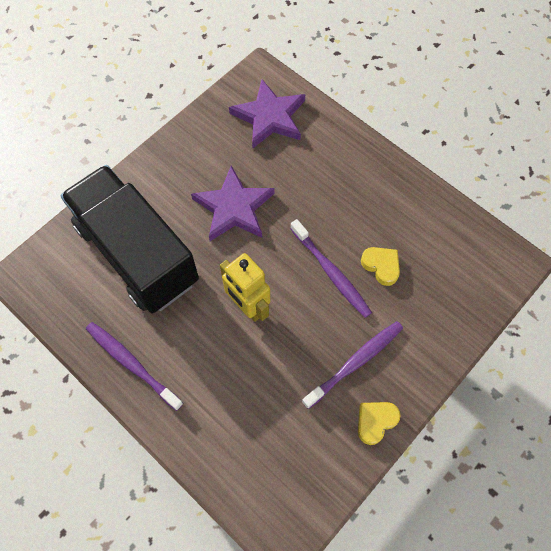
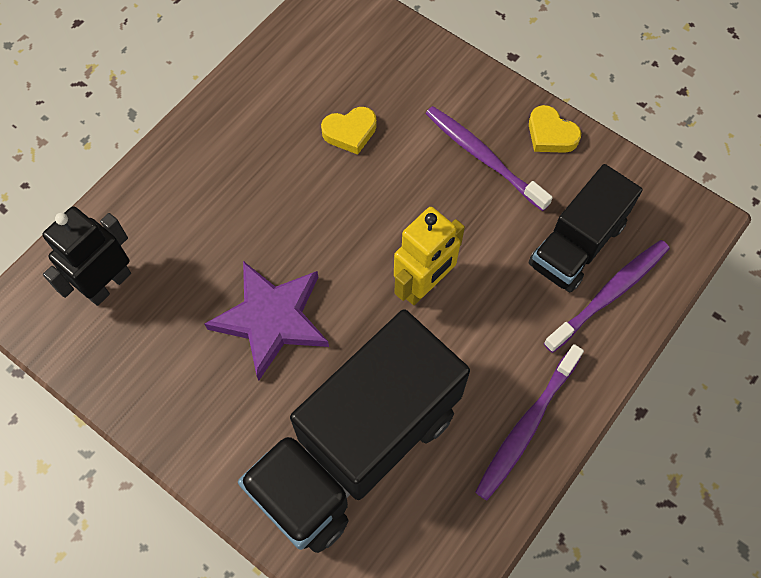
camera: 95 degrees left, 0 degrees up
purple star [229,79,305,148] -> black robot [42,206,131,306]
purple toothbrush [290,219,372,318] -> purple toothbrush moved to [544,240,670,353]
yellow heart [361,247,400,286] -> yellow heart turned 150 degrees counterclockwise [321,107,376,155]
none -> black truck [529,164,643,293]

